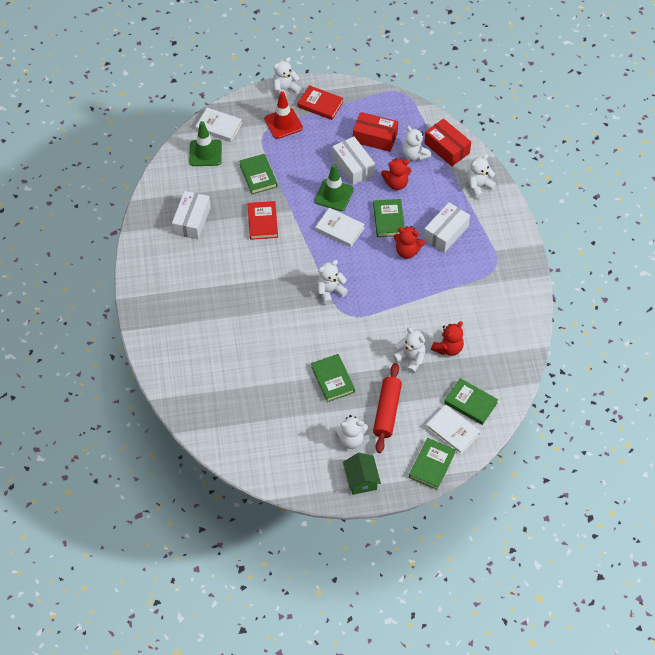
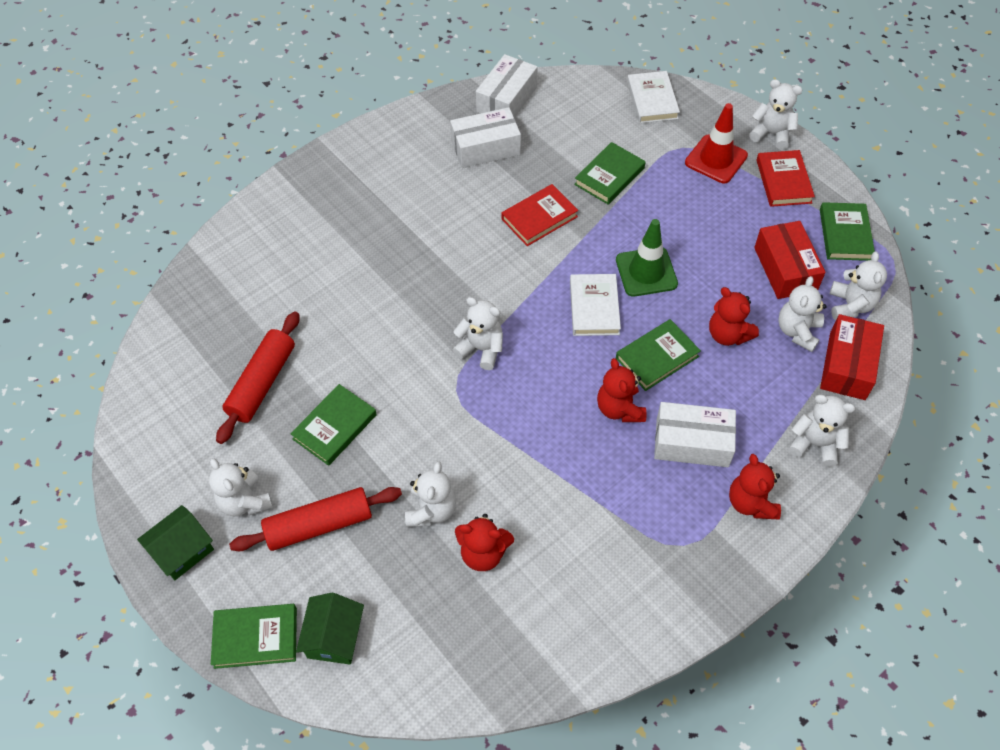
camera: 60 degrees right, 0 degrees up
green traffic cone [189,121,222,166] -> none
white box [332,137,375,185] -> white box moved to [476,54,538,118]
white book [426,405,480,455] -> green house [296,593,364,665]
green book [444,378,498,425] -> green book moved to [820,202,875,261]
none -> red rolling pin [216,312,299,444]
none -> red teddy bear [729,454,781,519]
none -> white teddy bear [830,252,887,320]

